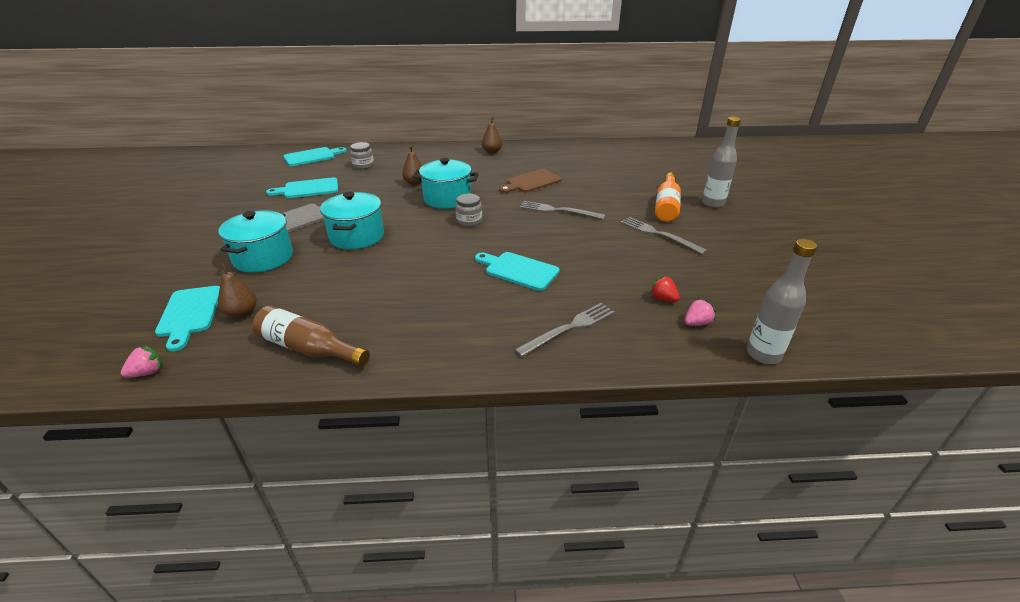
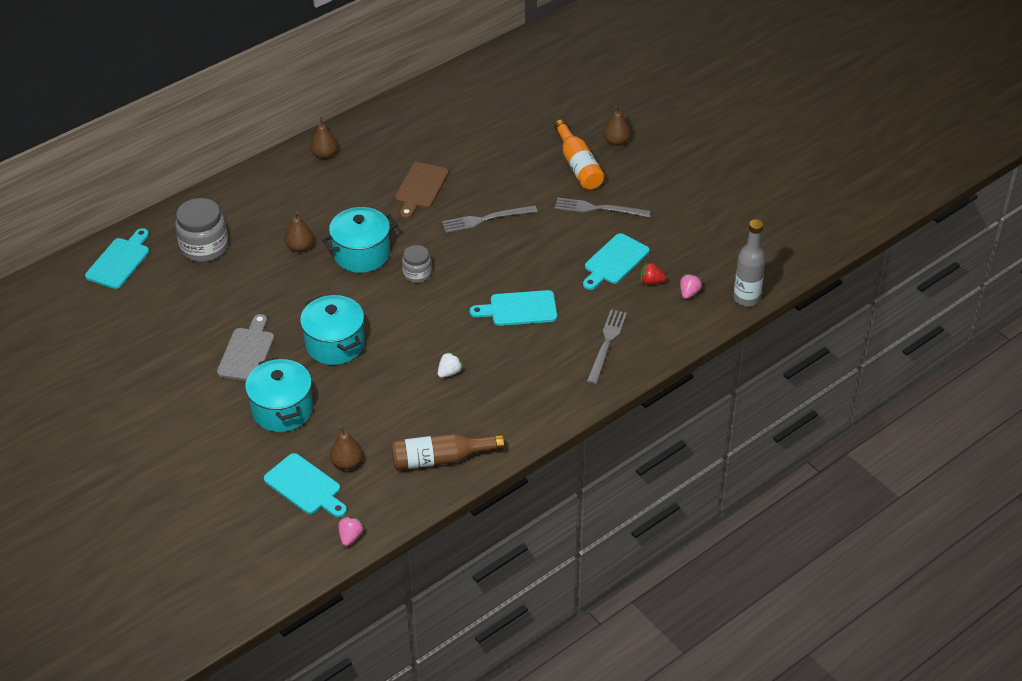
camera: 35 degrees left, 10 degrees up
turquoise cutting board [266,177,338,198] -> turquoise cutting board moved to [583,233,650,290]
grey jar [350,142,374,169] -> grey jar [175,198,228,262], size x1.71
grey bottle [702,117,741,208] -> brown pear [603,106,631,146]
none -> white strawberry [438,351,463,378]

